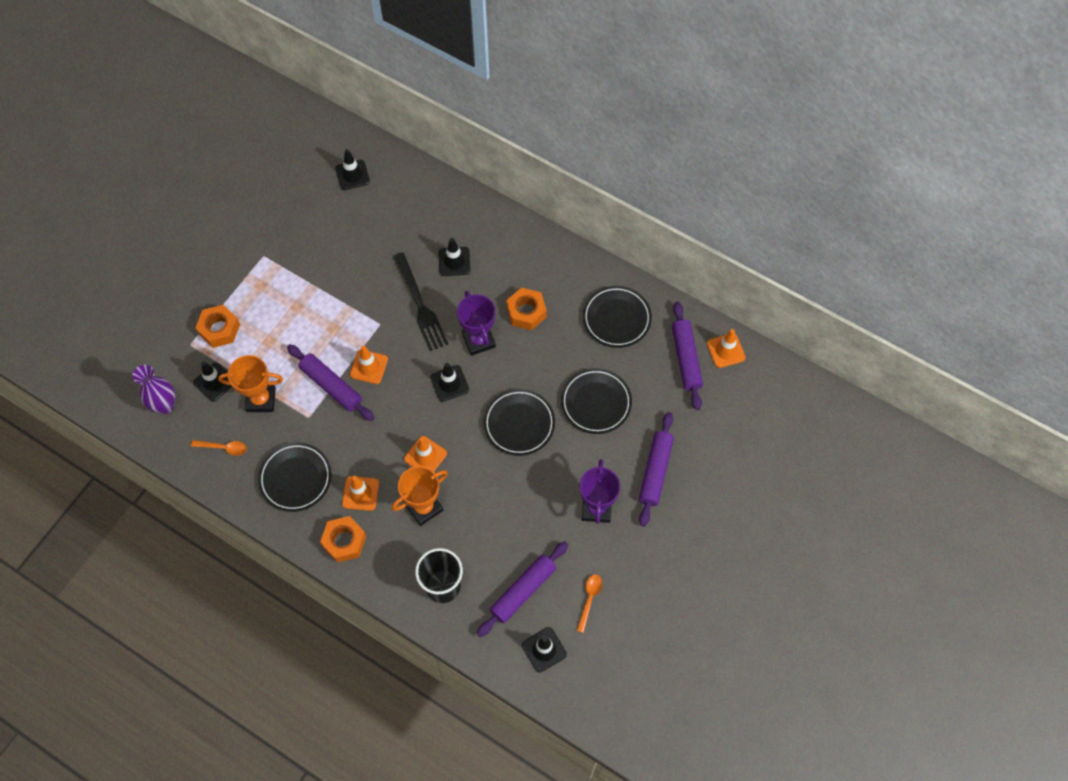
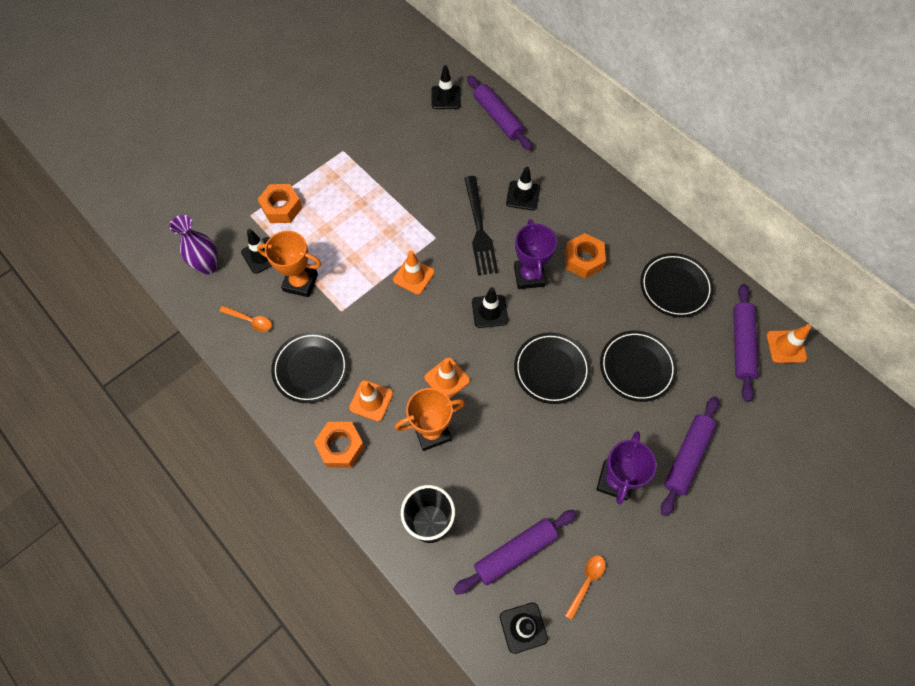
camera: 15 degrees right, 0 degrees up
purple rolling pin [287,344,374,421] -> purple rolling pin moved to [467,75,532,150]

